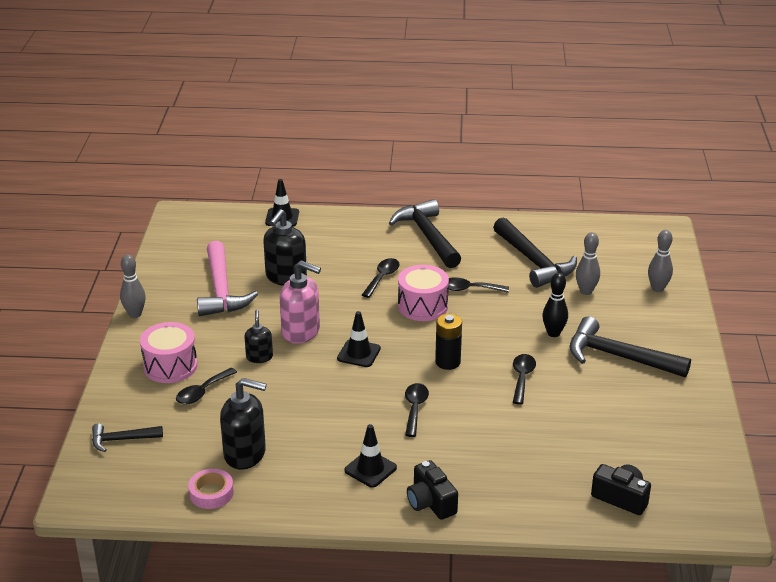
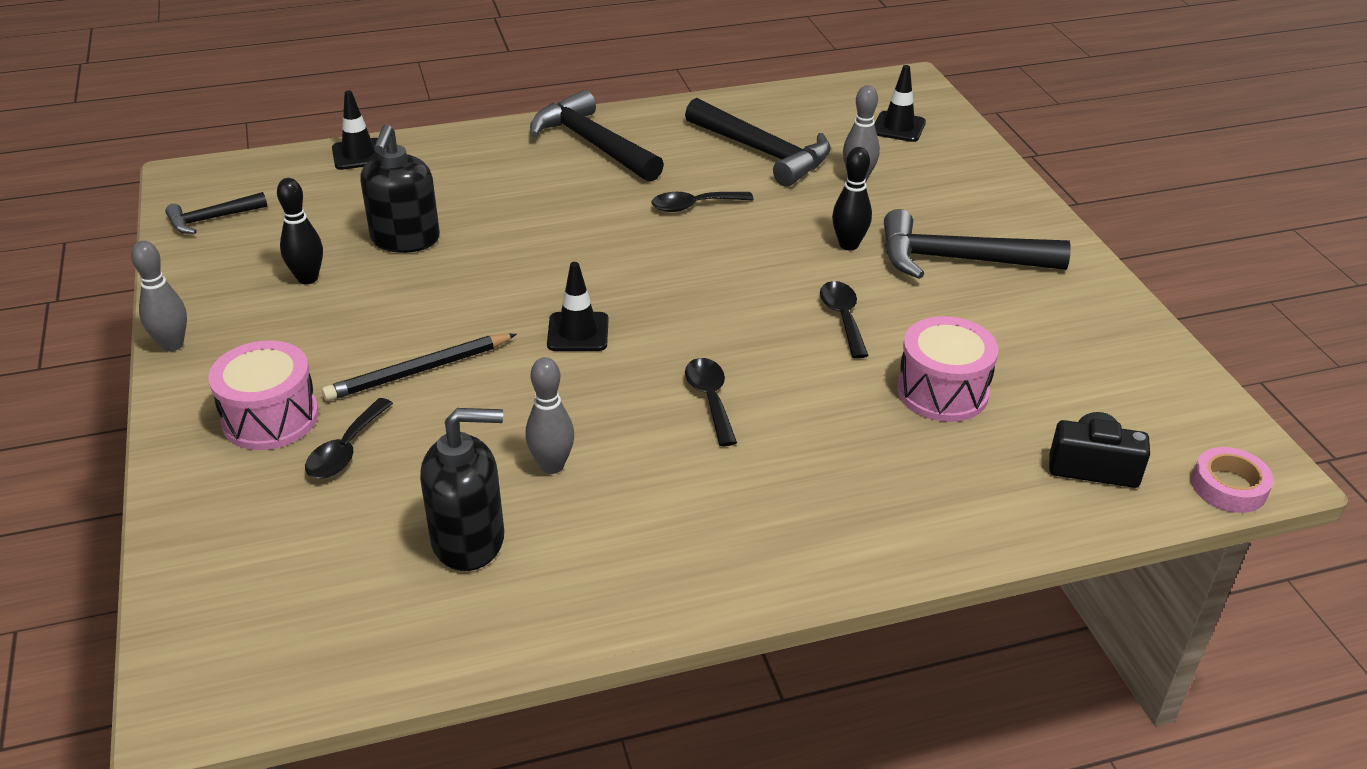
camera: 20 degrees left, 5 degrees up
black hammer [92,423,163,452] -> black hammer moved to [165,192,267,234]
pink tape [188,469,234,509] -> pink tape moved to [1192,447,1274,513]
pink hammer [197,241,258,316] -> black bowling pin [277,178,323,284]
black soap dispenser [244,310,273,363] -> black pencil [322,334,517,401]
pink soap dispenser [280,260,321,344] -> none
black traffic cone [344,424,397,488] -> black traffic cone moved to [874,65,926,142]
black spoon [362,258,400,298] -> none
pink drum [398,265,449,321] -> pink drum moved to [897,316,999,422]
black camera [407,460,458,520] -> none
black battery [435,314,462,370] -> none
grey bowling pin [648,230,673,292] -> grey bowling pin moved to [525,357,574,474]

